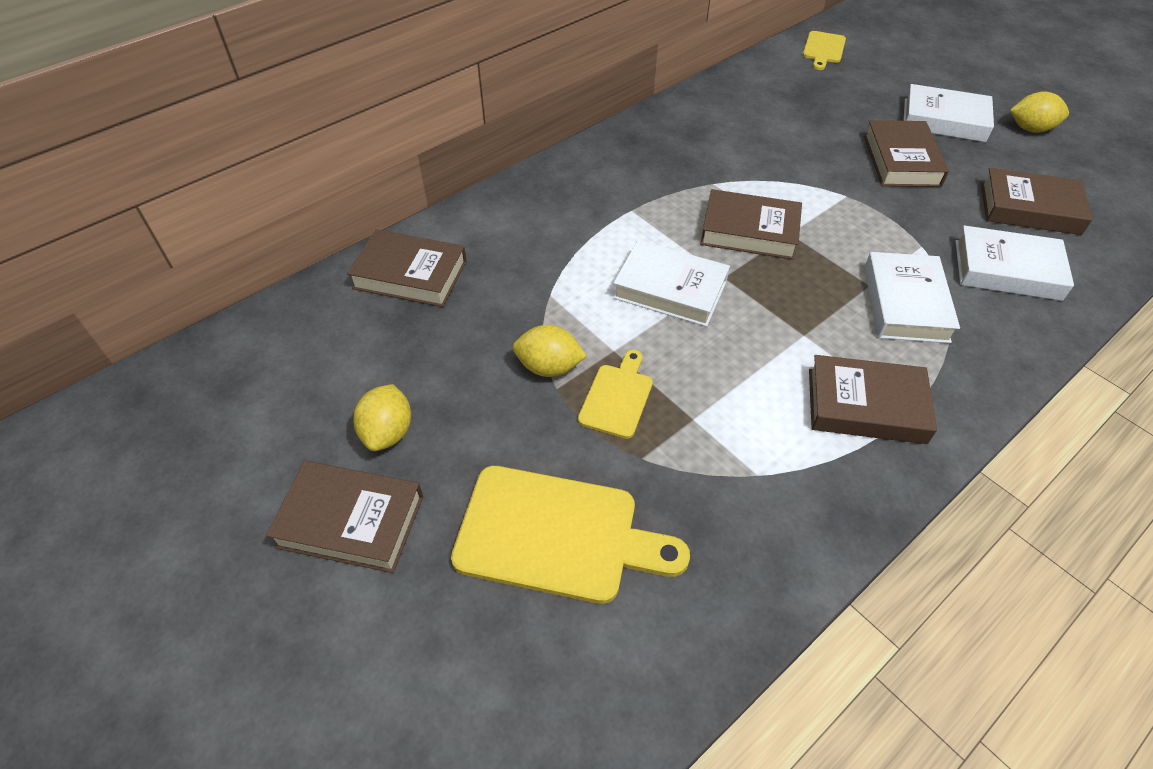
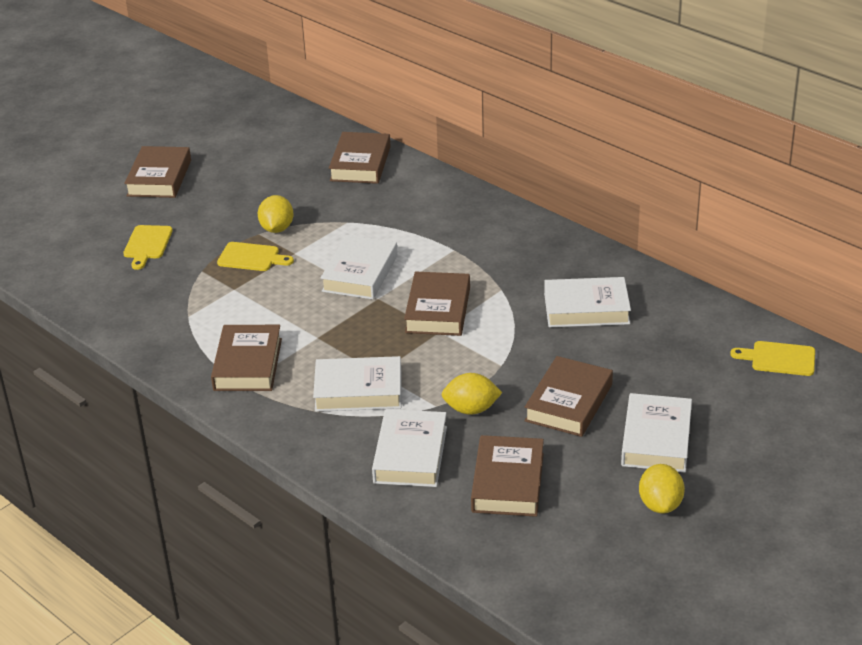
camera: 85 degrees right, 15 degrees down
yellow lemon [353,384,411,451] -> yellow lemon moved to [441,373,502,415]
yellow cutting board [451,466,690,604] -> yellow cutting board [123,225,173,270], size x0.54
brown book [864,120,949,187] -> brown book turned 60 degrees counterclockwise [525,356,613,437]
none -> white book [544,277,631,327]

